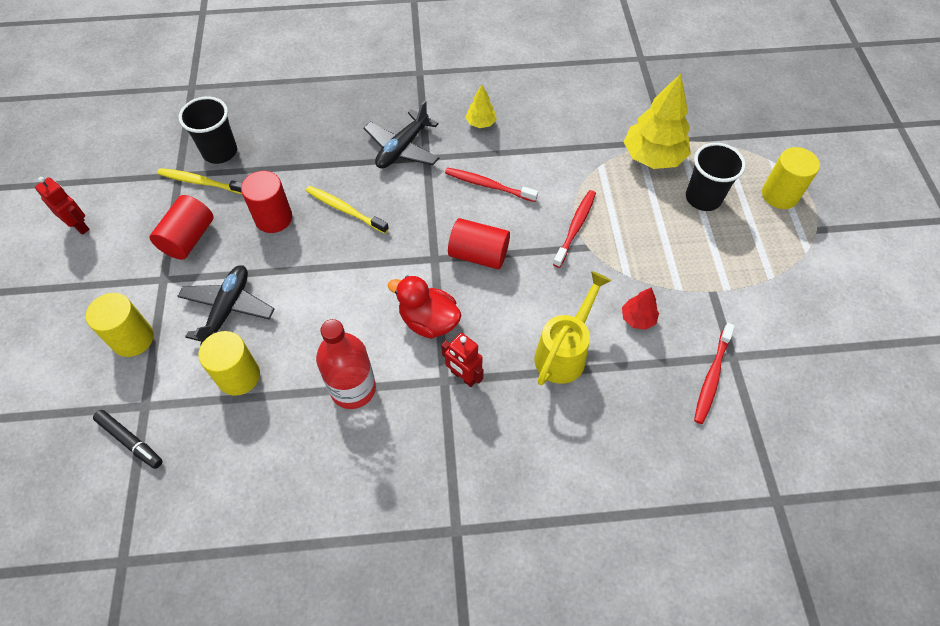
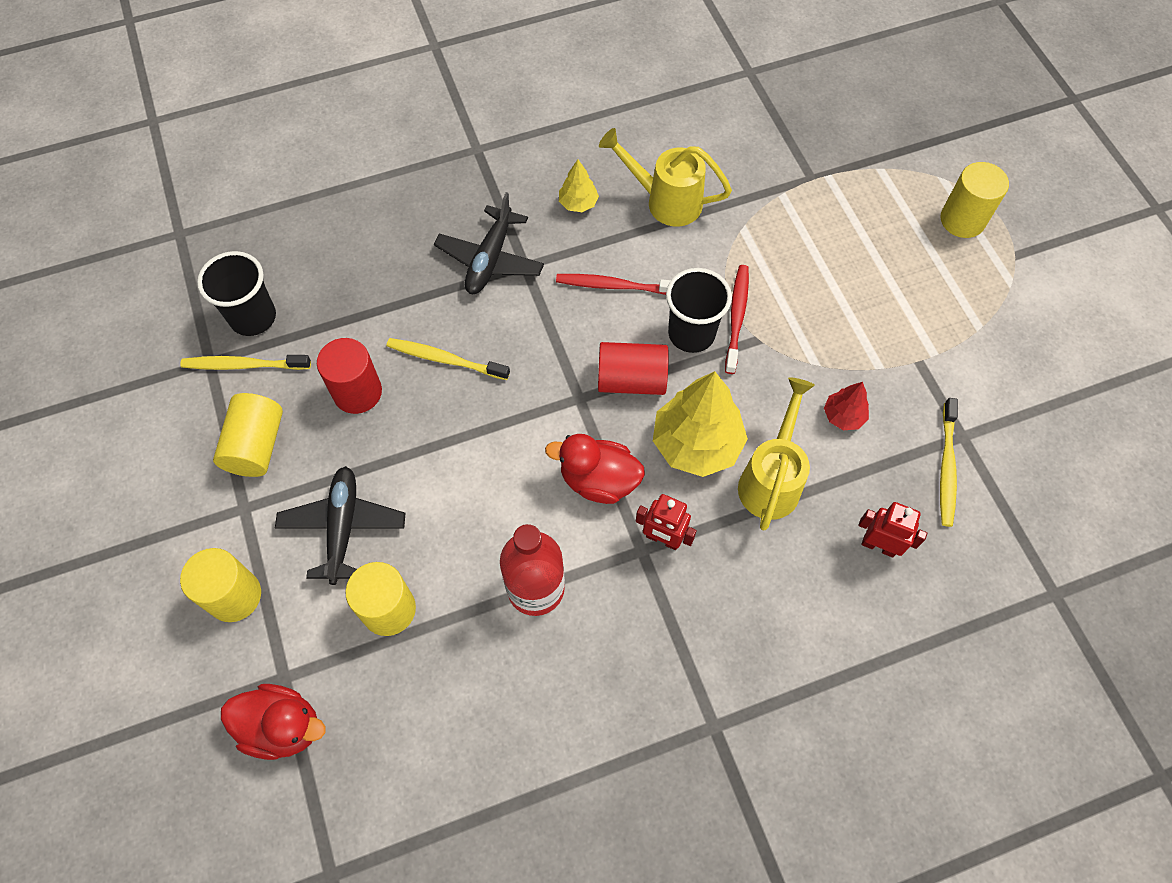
camera: 15 degrees left, 5 degrees up
red robot [35,177,89,235] -> red robot moved to [858,502,927,558]
black marker [93,410,163,469] -> red duck [221,684,326,760]
red cylinder [150,195,214,260] -> yellow cylinder [213,393,283,477]
yellow tree [624,73,691,169] -> yellow tree moved to [653,371,748,477]
black cup [686,143,746,211] -> black cup moved to [666,268,732,353]
red toothbrush [694,323,735,424] -> yellow toothbrush [940,398,958,527]
none -> yellow watering can [599,128,732,226]

